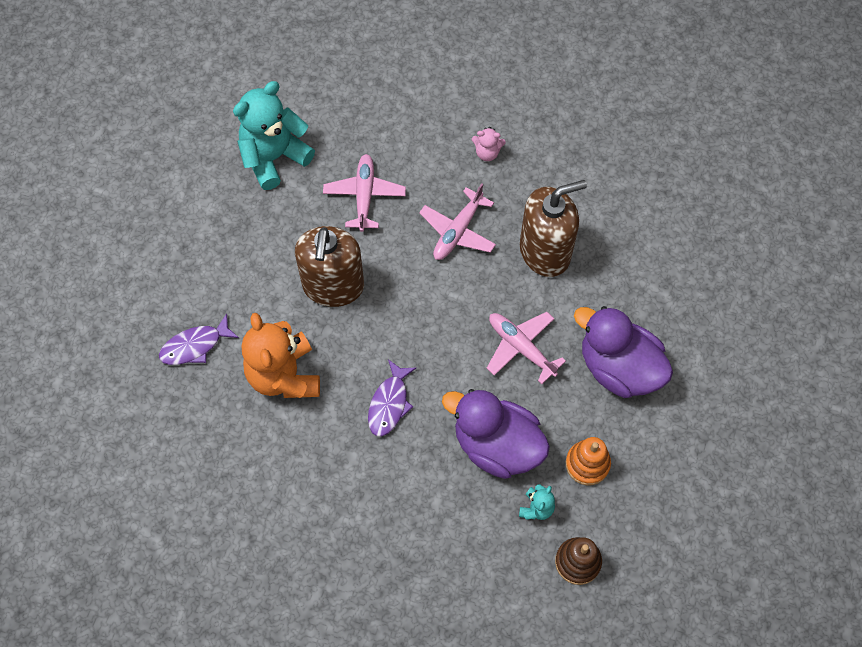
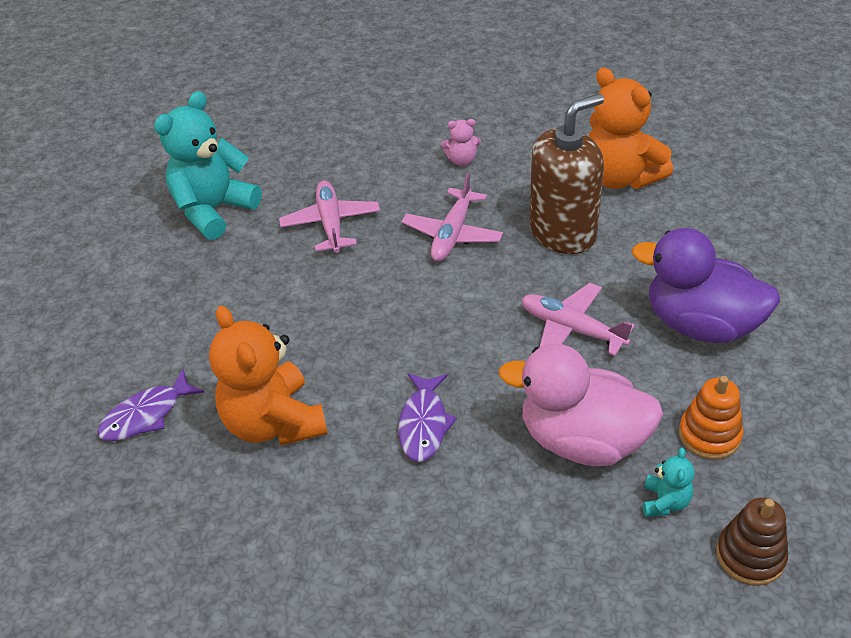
camera: 10 degrees left, 20 degrees down
brown soap dispenser [295,226,364,307] -> none
purple duck [442,389,550,479] -> pink duck [499,344,663,466]
none -> orange teddy bear [588,68,673,189]

